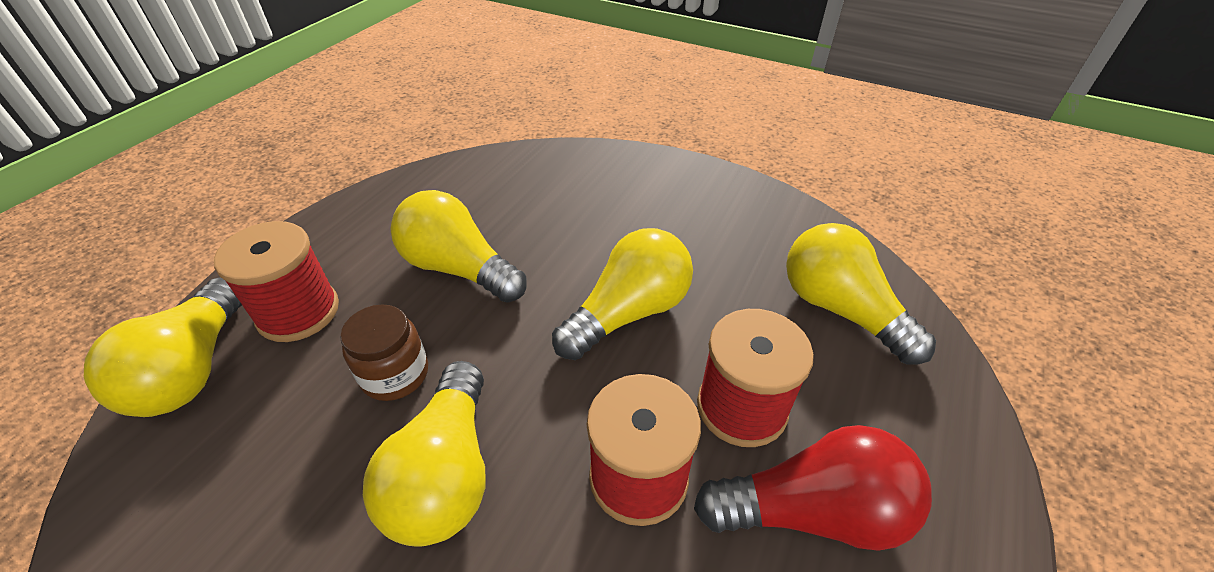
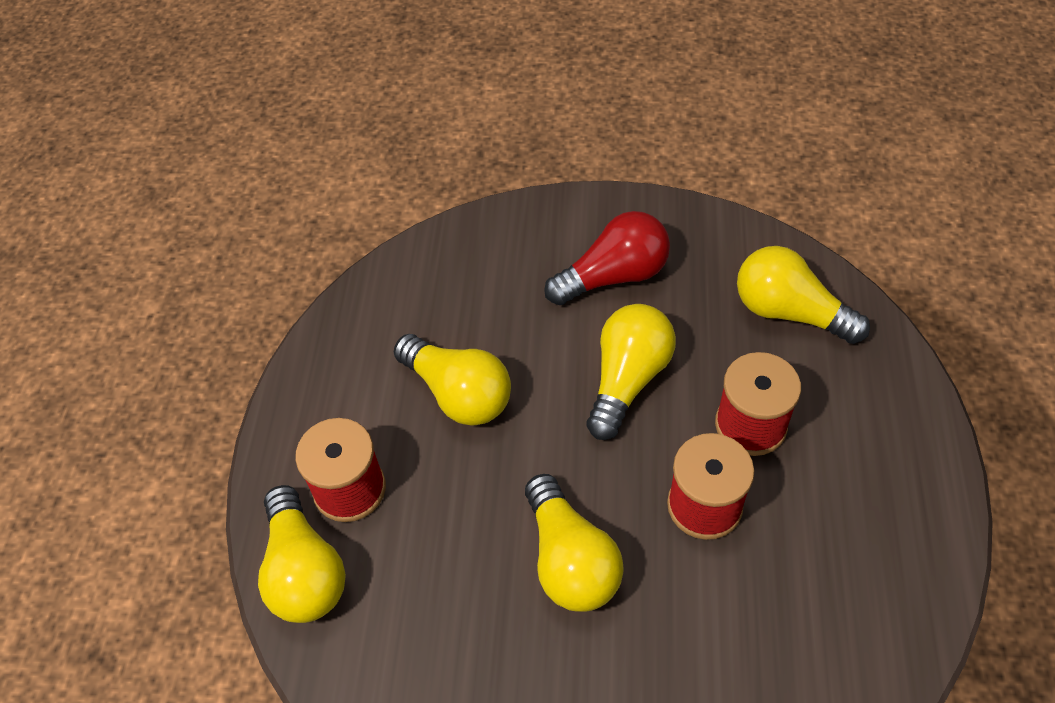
camera: 20 degrees left, 10 degrees up
brown jar [340,304,428,401] -> none
yellow light bulb [391,190,527,303] -> yellow light bulb turned 150 degrees counterclockwise [394,334,511,426]
red light bulb [694,425,932,551] -> red light bulb moved to [544,211,670,305]

